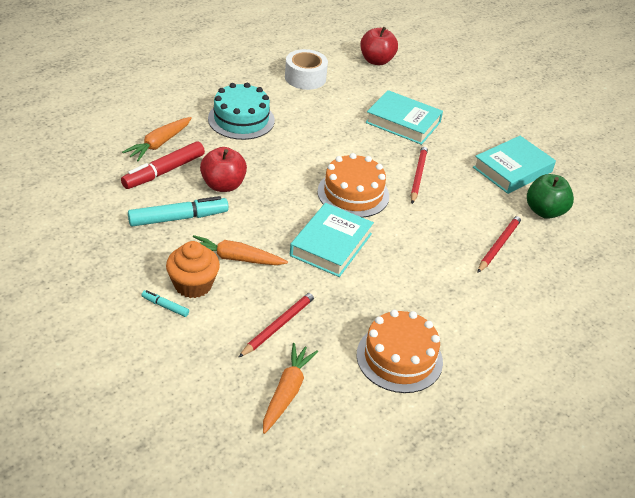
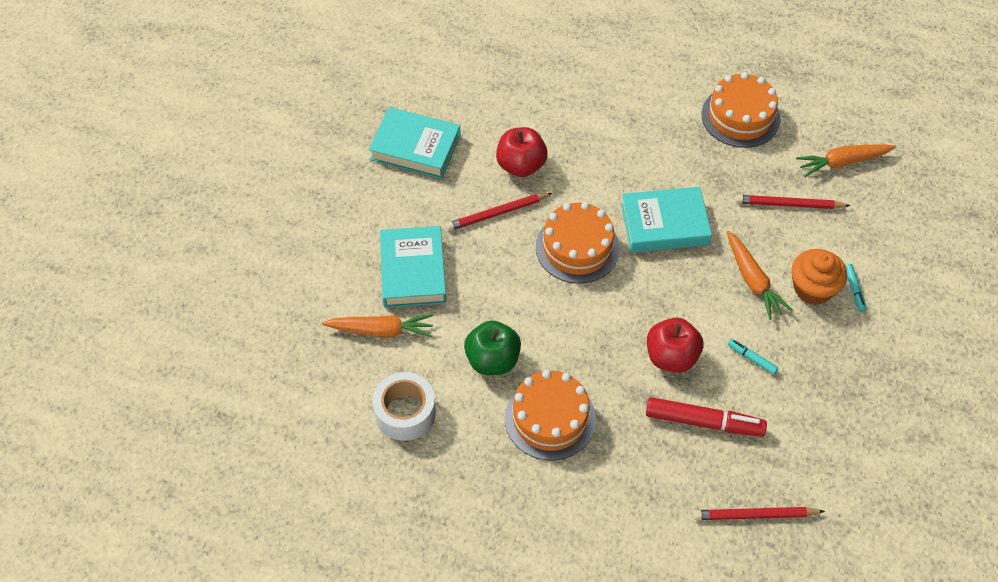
camera: 120 degrees left, 15 degrees up
orange carrot [122,117,192,161] -> orange carrot moved to [322,314,434,338]
turquoise marker [128,196,229,226] -> turquoise marker [728,339,778,375], size x0.48
turquoise cake [208,83,275,140] -> orange cake [505,370,596,460]
red apple [360,27,398,65] -> red apple moved to [496,127,548,177]
red pencil [477,214,523,273] -> red pencil moved to [693,507,825,520]
green apple [527,174,574,219] -> green apple moved to [464,320,521,375]

